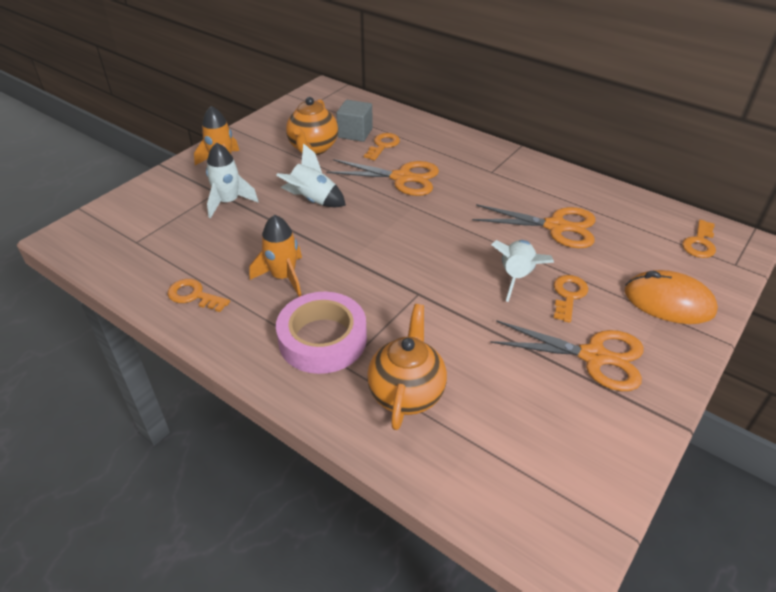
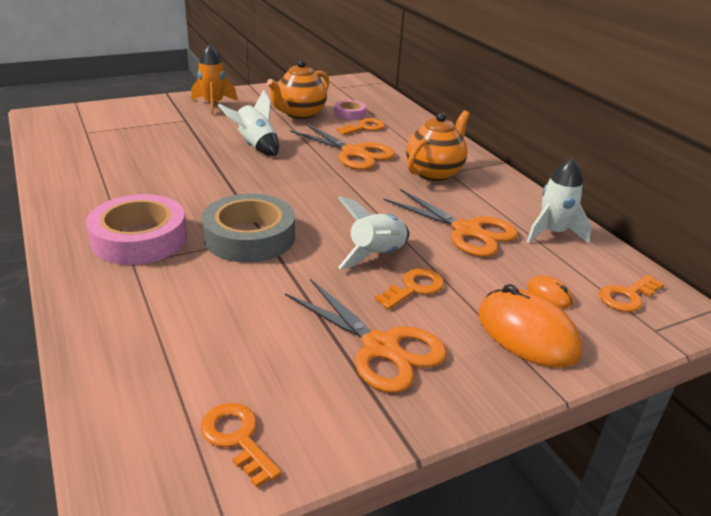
camera: 25 degrees right, 10 degrees down
orange key [168,279,230,312] -> orange key moved to [200,403,281,488]
white rocket [206,142,259,218] -> white rocket moved to [527,157,592,244]
orange rocket [249,215,302,297] -> none
grey cube [336,100,373,142] -> pink tape [334,100,366,120]
orange teapot [367,304,447,430] -> orange teapot moved to [406,111,470,181]
none -> grey tape [202,194,295,263]
none -> orange mouse [527,275,573,308]

